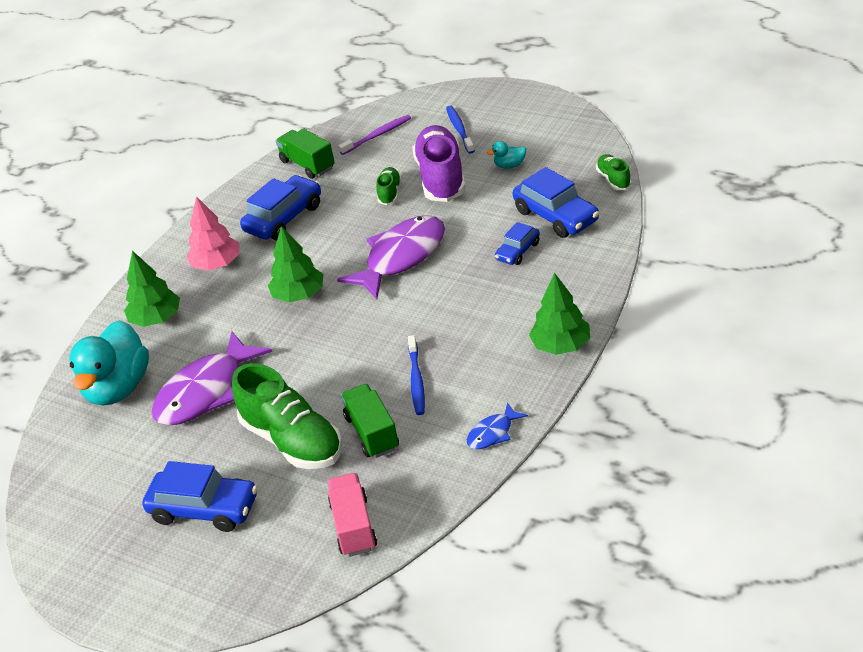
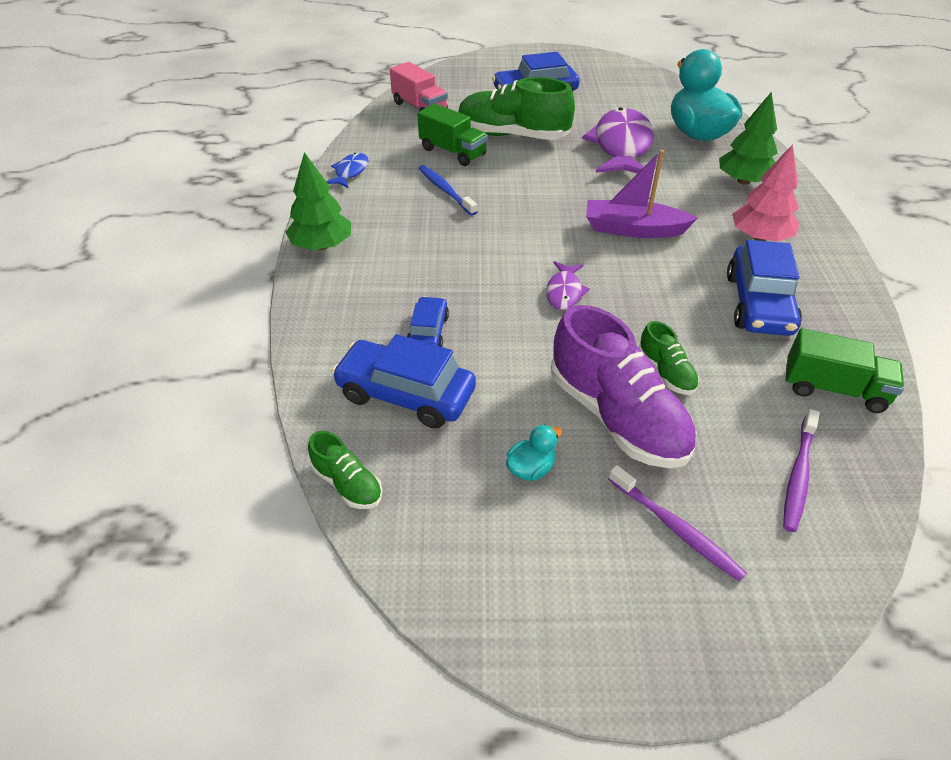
camera: 145 degrees right, 5 degrees up
green tree [268,226,323,302] -> purple boat [586,150,698,238]
purple fish [337,215,445,299] -> purple fish [546,261,590,310], size x0.47
blue toothbrush [446,105,475,154] -> purple toothbrush [608,465,747,582]

